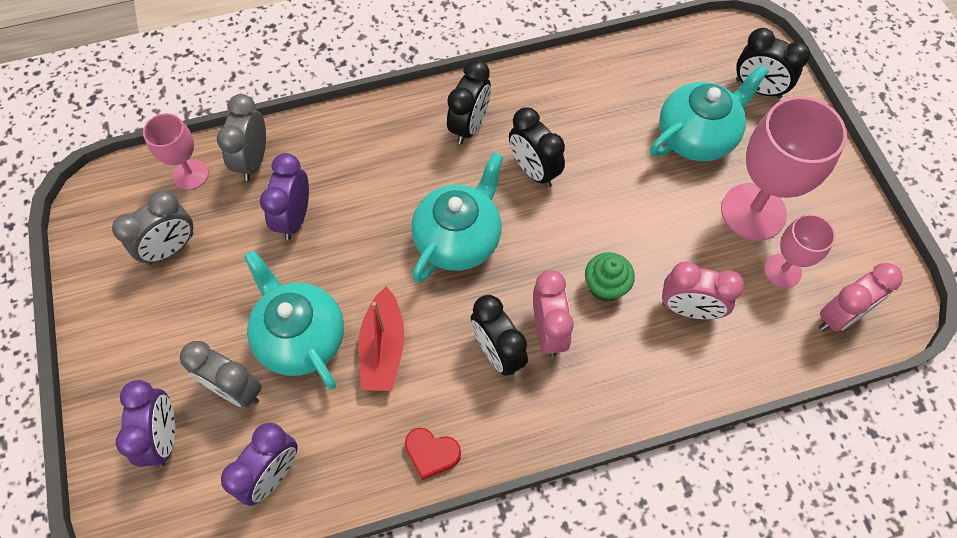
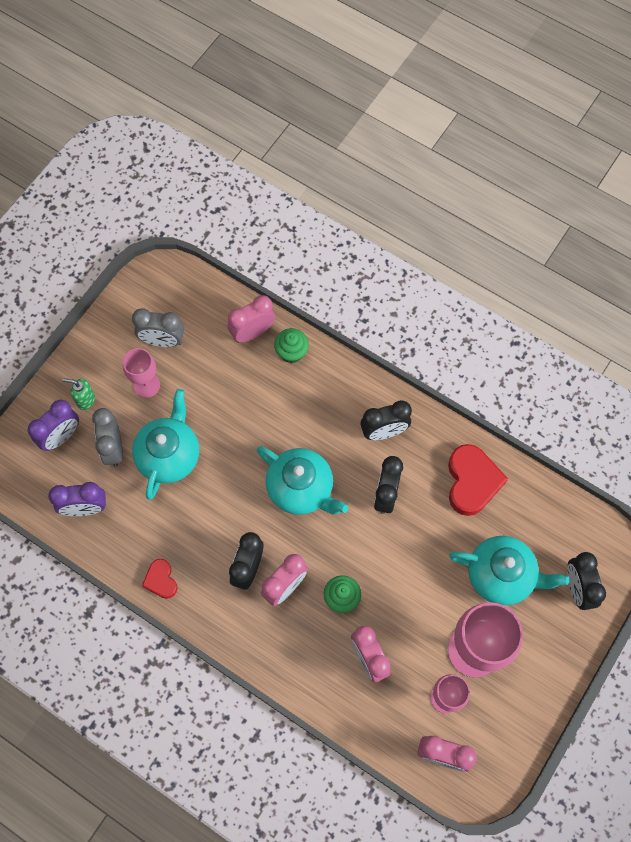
camera: 50 degrees right, 5 degrees up
pink goblet [143,113,208,190] -> pink goblet moved to [123,348,160,398]
grey clock [217,94,266,181] -> pink clock [228,295,275,343]
purple clock [260,153,309,240] -> none
red boat [358,287,404,391] -> none
turquoise teapot [411,152,503,283] -> turquoise teapot turned 45 degrees clockwise [257,446,348,515]
none -> green soap dispenser [62,378,95,410]
none -> green cupcake [274,328,309,363]
none -> red heart [448,444,508,516]

